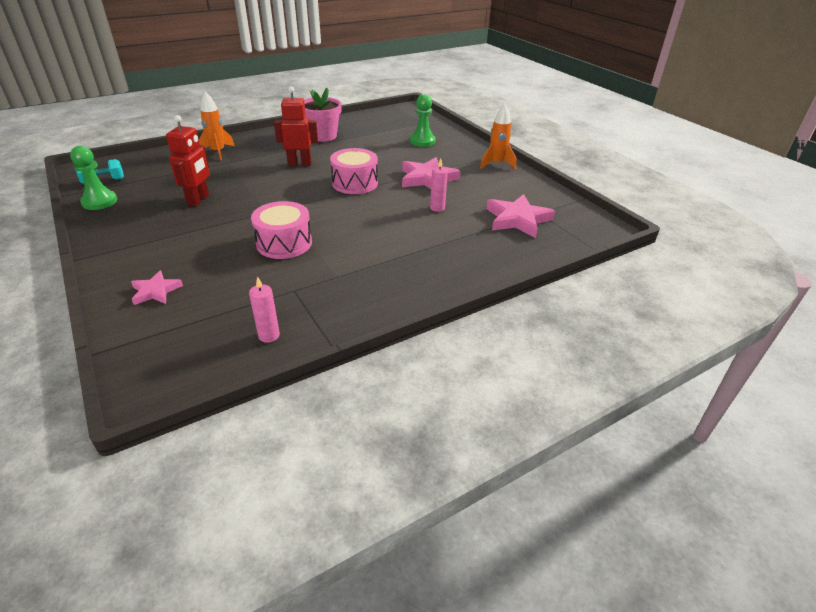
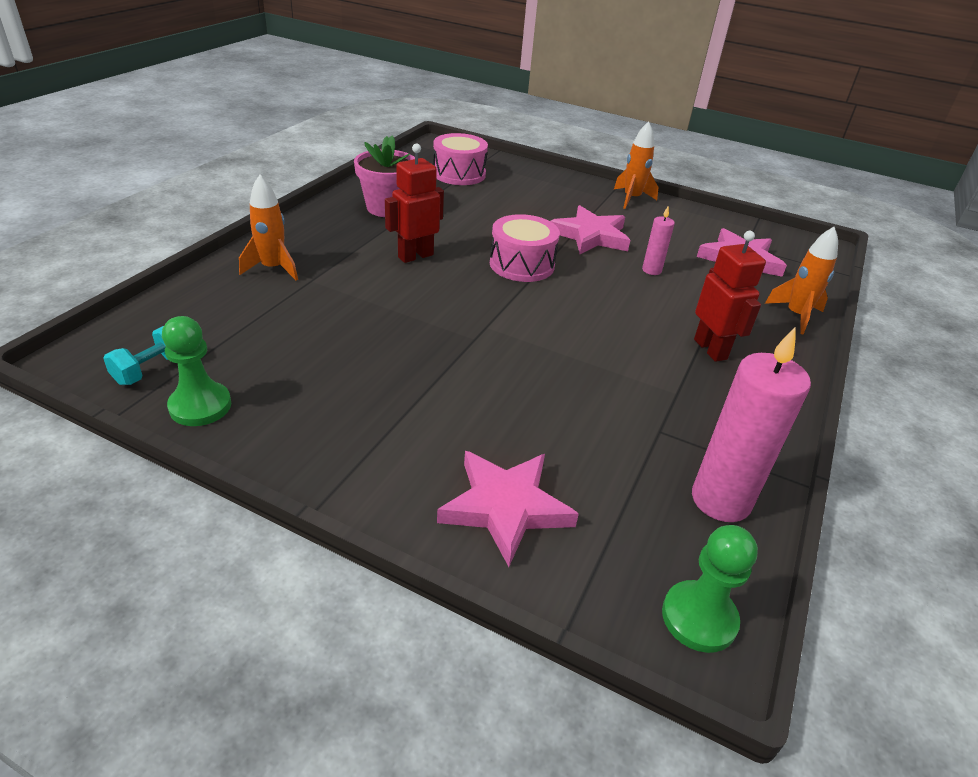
camera: 35 degrees left, 0 degrees up
pink star [131,270,183,305] -> pink star [437,451,579,567], size x1.72
red robot [166,115,210,206] -> red robot moved to [694,231,766,362]
pink candle [249,276,280,343] -> pink candle [692,326,811,522], size x2.02
pink drum [251,201,312,259] -> pink drum moved to [433,133,488,185]
green pawn [410,94,436,147] -> green pawn moved to [662,525,758,653]
none -> orange rocket [765,227,838,335]

